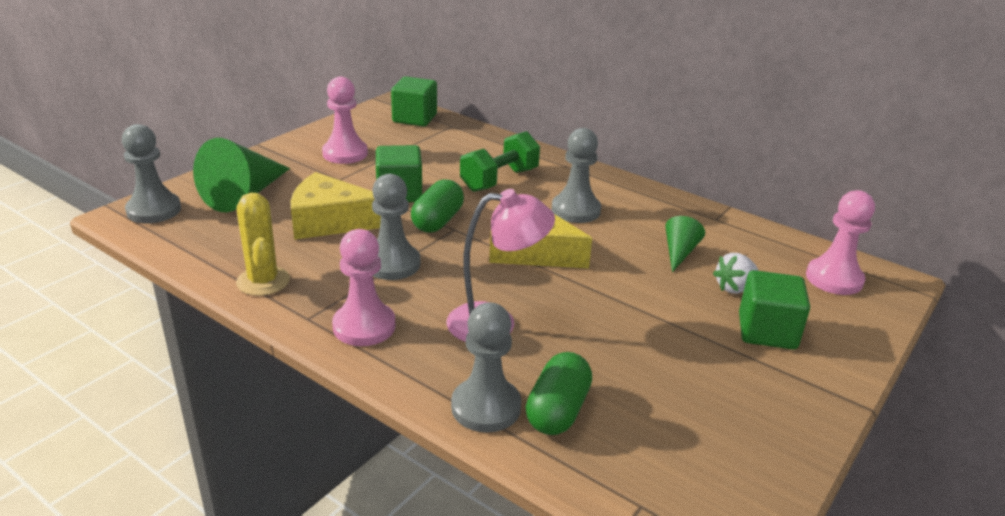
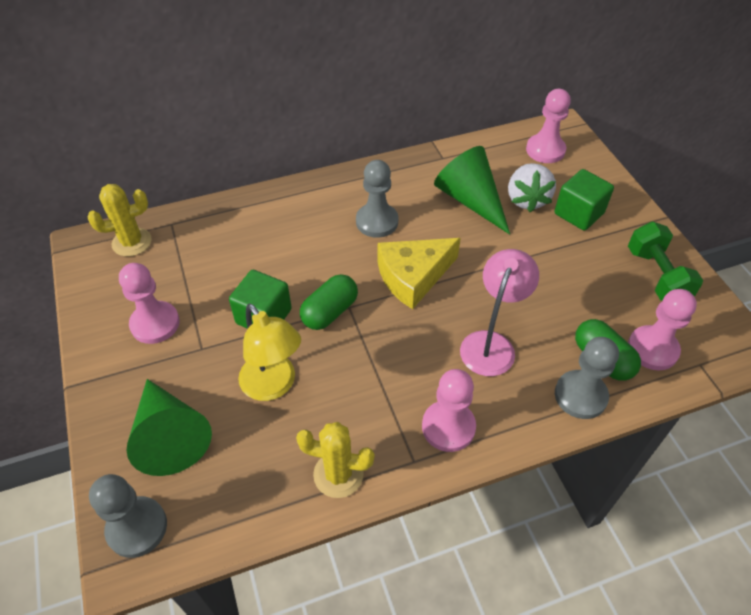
camera: 55 degrees left, 20 degrees up
yellow cheese [290,172,381,239] -> yellow lamp [238,303,301,401]
grey pawn [372,174,420,280] -> none
green cube [391,76,437,127] -> yellow cactus [88,184,152,257]
green capsule [411,179,464,233] -> green capsule turned 75 degrees clockwise [300,274,358,330]
green dumbbell [460,131,540,192] -> green dumbbell moved to [628,222,703,301]
green cone [665,216,705,272] -> green cone [434,146,510,234], size x1.92
white strawberry [713,253,759,294] -> white strawberry [508,163,556,212], size x1.53
none -> pink pawn [628,289,697,370]

